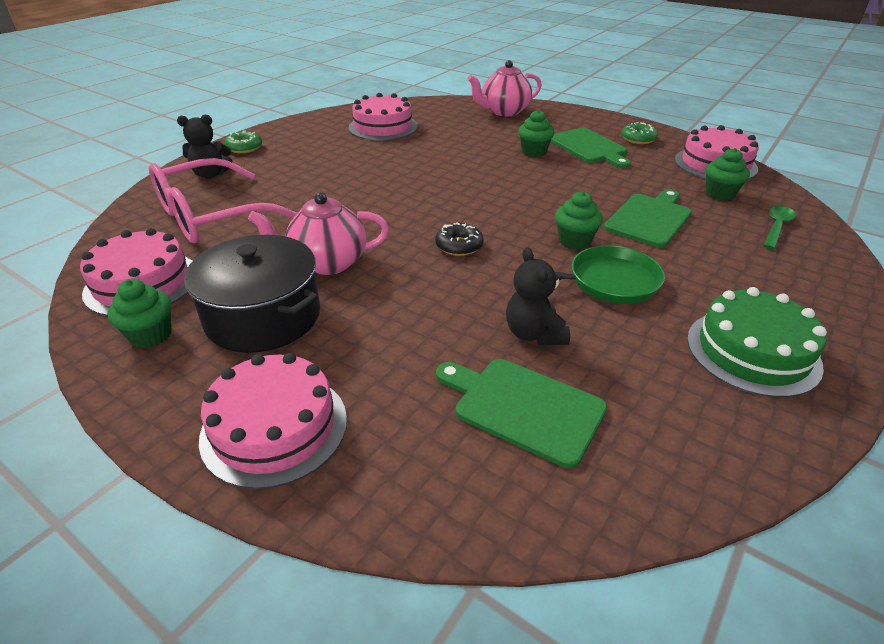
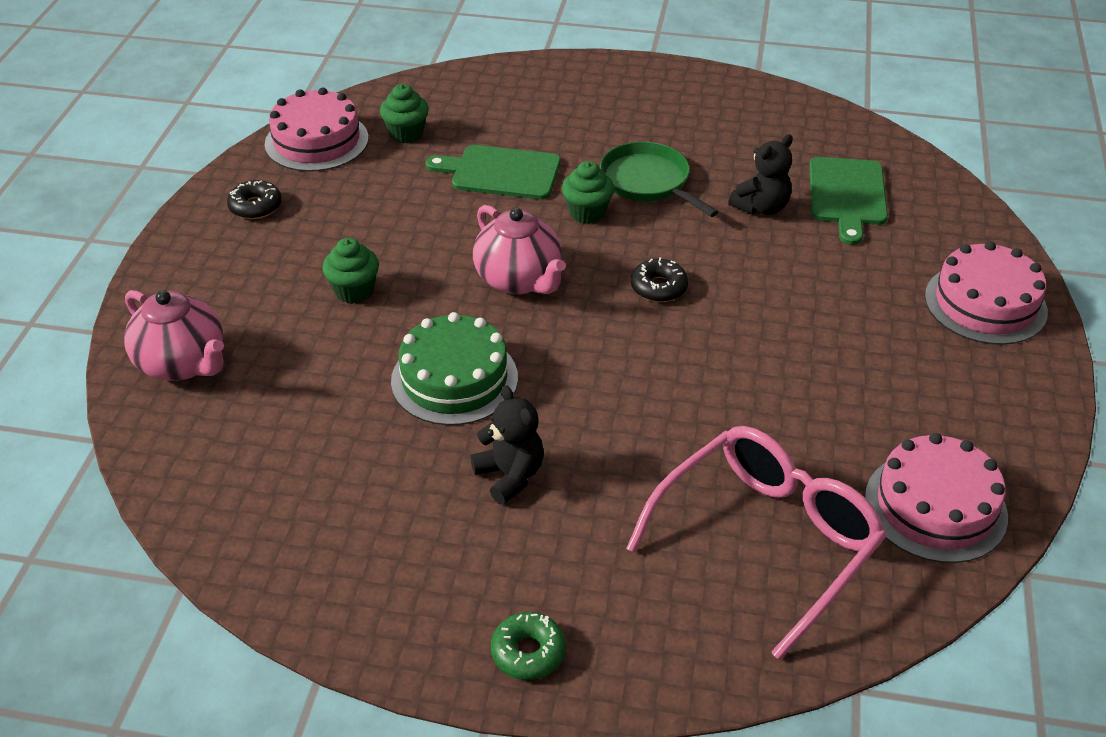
camera: 115 degrees left, 5 degrees up
green cupcake [108,279,171,348] -> none
pink glasses [149,158,297,243] -> pink glasses turned 75 degrees counterclockwise [626,426,886,660]
black teddy bear [177,115,233,179] -> black teddy bear moved to [470,385,544,505]
black pot [184,235,320,353] -> none
pink teapot [248,192,389,275] -> pink teapot moved to [473,205,566,295]
pink cake [348,93,418,141] -> none
green cutting board [551,128,631,168] -> none
green donut [621,122,658,144] -> black donut [227,180,282,219]
green cake [687,287,827,397] -> green cake moved to [391,312,518,425]
green spoon [763,206,796,249] -> none

